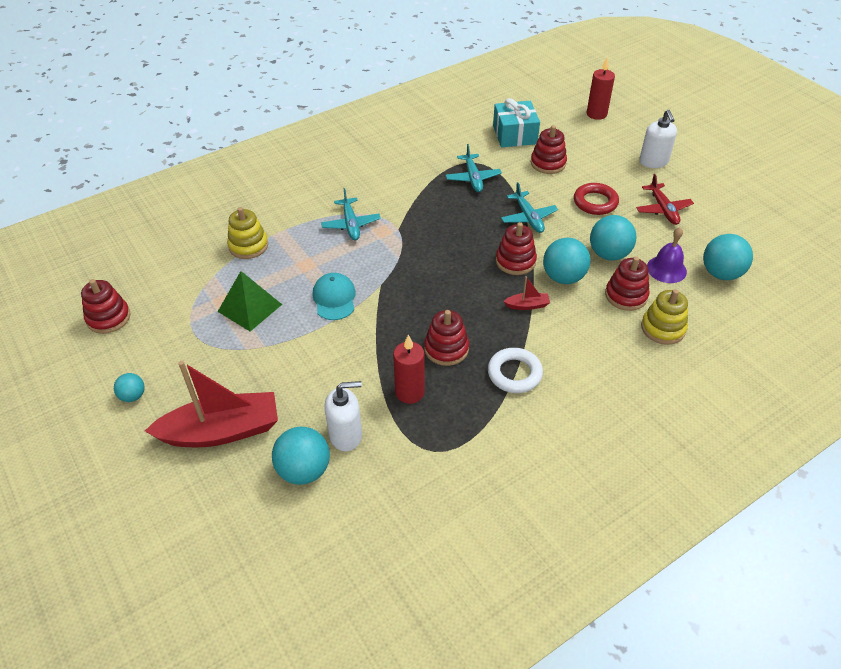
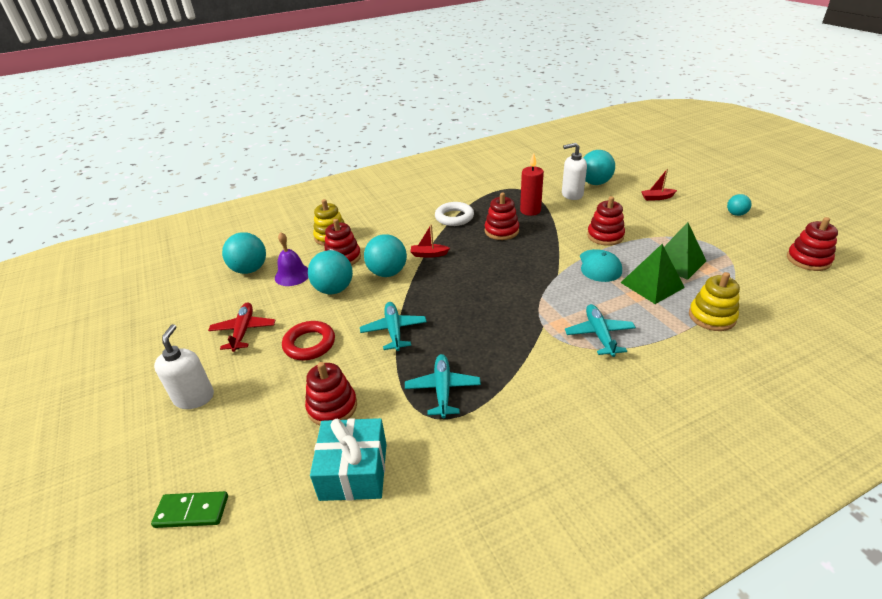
camera: 170 degrees left, 10 degrees down
red boat [145,361,278,447] -> red boat [641,169,677,201], size x0.41
red stacking toy [496,222,537,275] -> red stacking toy moved to [587,196,625,246]
red candle [587,57,615,120] -> green domino [151,491,228,528]
none -> green pyramid [620,244,685,304]

